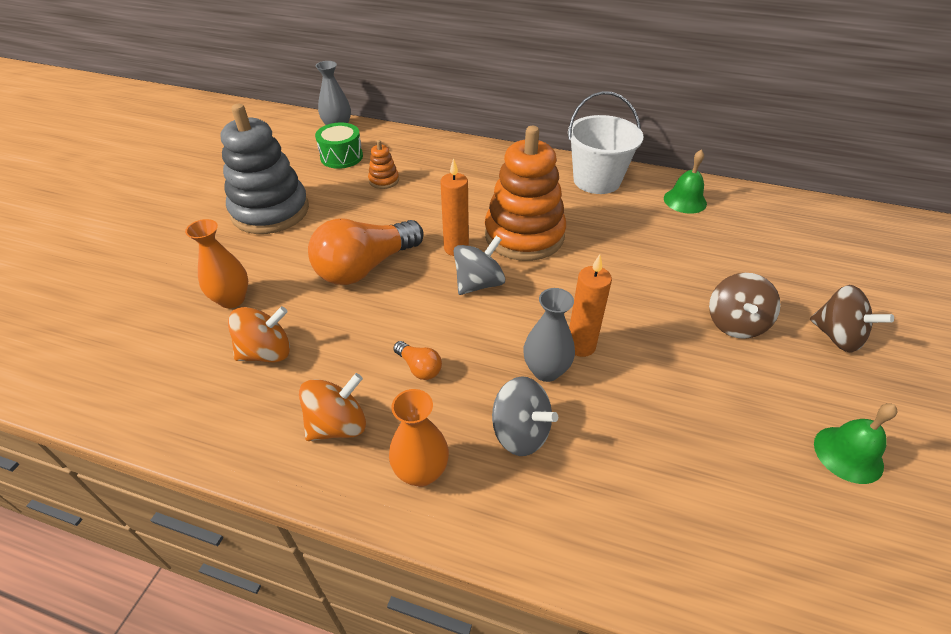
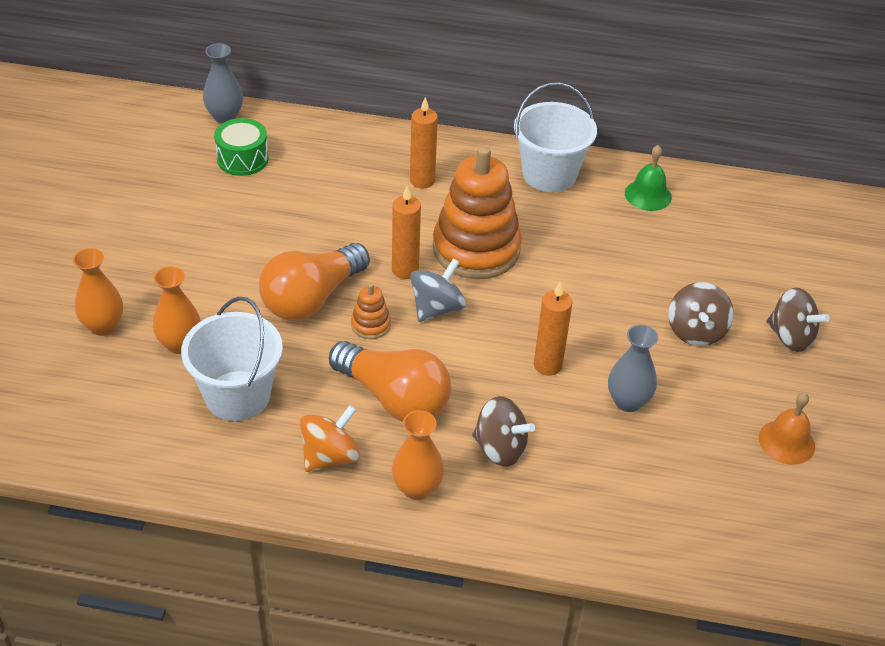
camera: 10 degrees left, 0 degrees up
grey stacking toy [220,104,309,234] -> none
orange spinning top [228,306,290,363] -> white bucket [181,297,283,421]
orange stacking toy [368,140,399,189] -> orange stacking toy moved to [351,283,391,339]
orange light bulb [393,341,442,380] -> orange light bulb [329,341,451,422], size x2.34
grey spinning top [492,376,558,456] -> brown spinning top [472,396,535,467]
grey vase [523,288,575,382] -> grey vase moved to [608,325,658,412]
green bell [814,403,898,484] -> orange bell [758,392,815,465]
none -> orange vase [73,248,123,336]
none -> orange candle [410,97,438,188]

